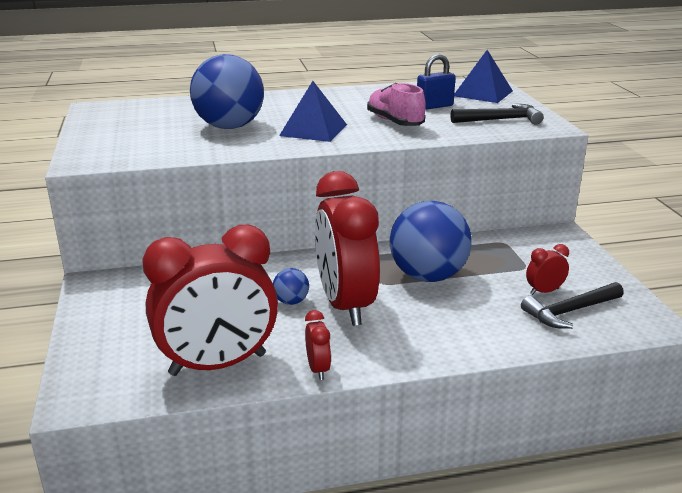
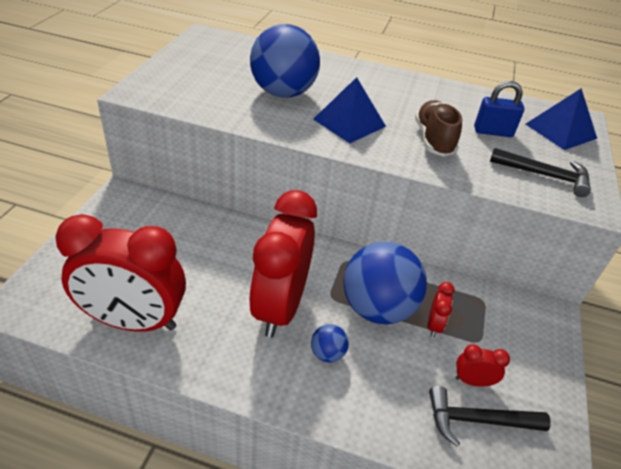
camera: 25 degrees right, 15 degrees up
blue ball [273,268,309,305] -> blue ball moved to [311,324,349,362]
red clock [305,310,331,380] -> red clock moved to [428,282,455,337]
pink shoe [367,83,426,126] -> brown shoe [415,100,462,156]

